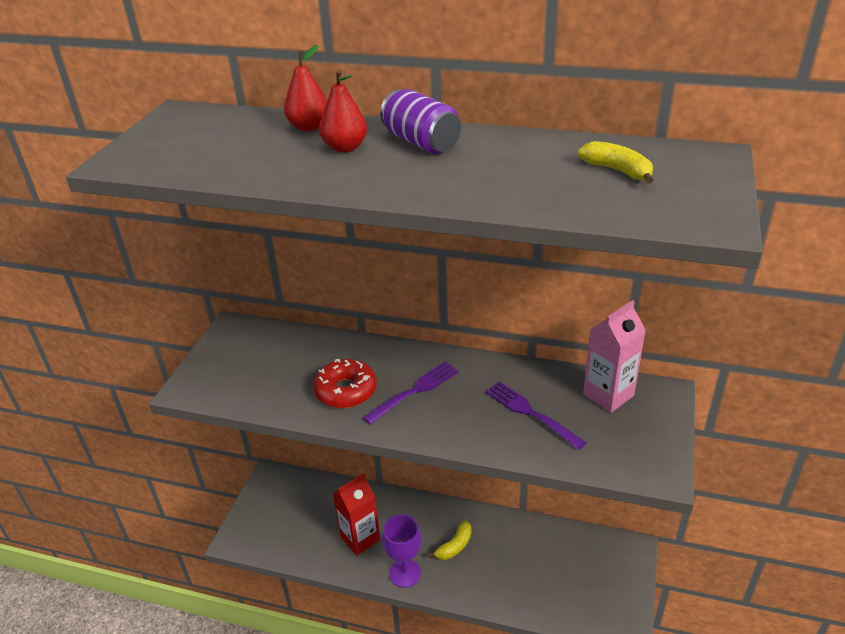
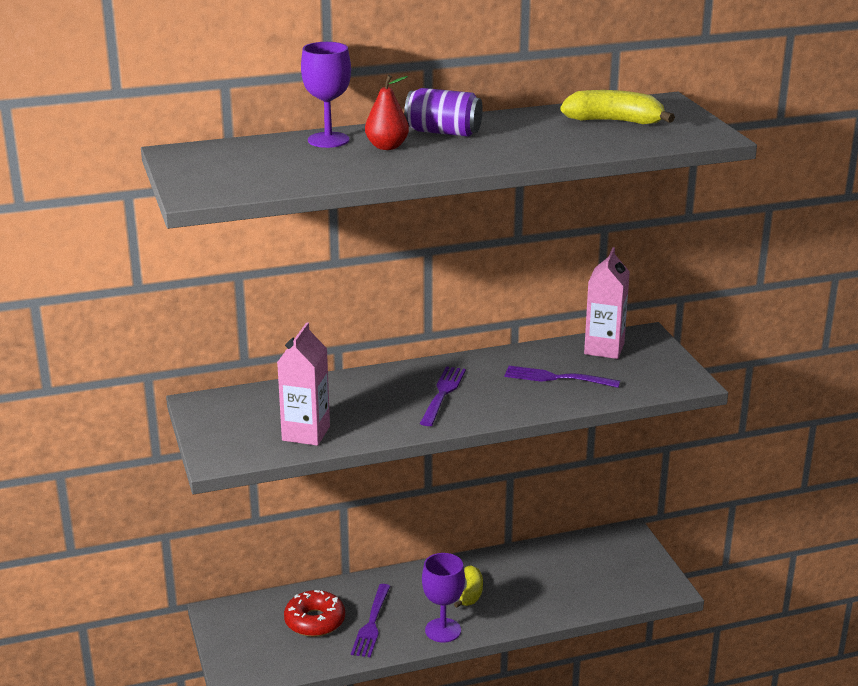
camera: 35 degrees left, 10 degrees down
red pear [284,45,327,131] -> purple goblet [301,42,351,148]
red donut [313,359,377,408] -> red donut moved to [284,590,345,637]
red carton [333,473,380,556] -> purple fork [351,584,391,657]
yellow banana [578,141,654,184] -> yellow banana [561,90,675,124], size x1.54
none -> pink carton [277,322,330,446]

